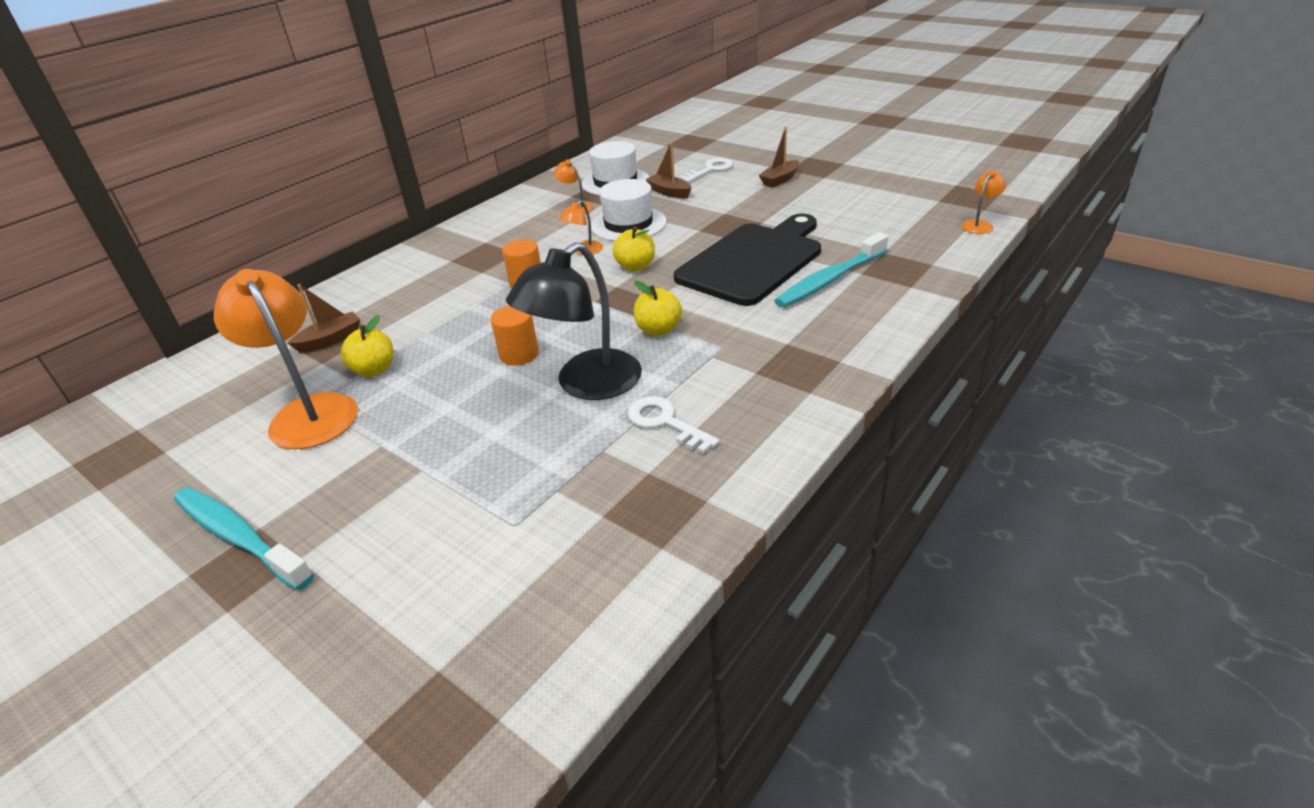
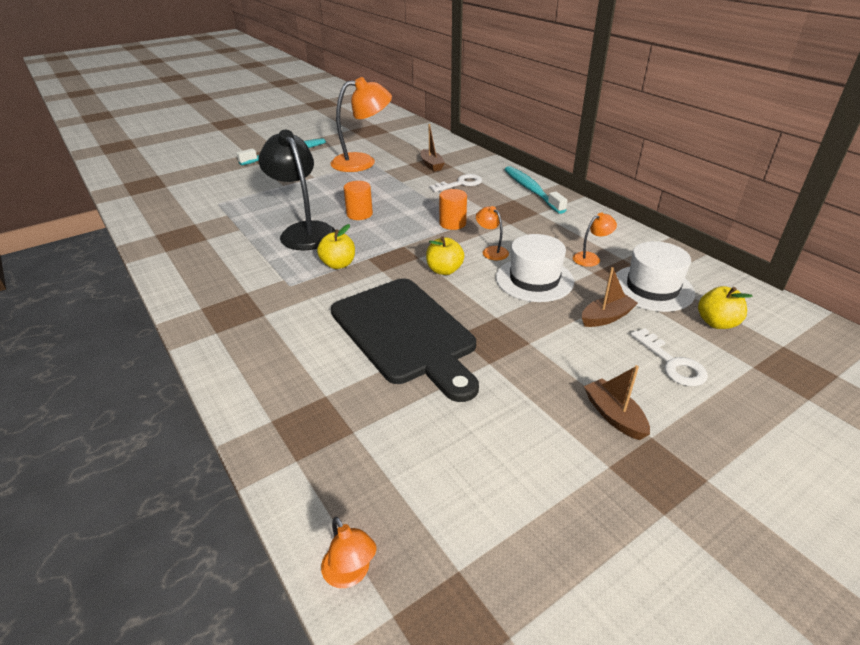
camera: 105 degrees right, 0 degrees up
yellow apple [341,315,393,377] -> yellow apple moved to [698,286,753,329]
white key [628,396,720,454] -> white key moved to [430,174,482,192]
turquoise toothbrush [774,232,888,307] -> turquoise toothbrush moved to [504,166,568,214]

